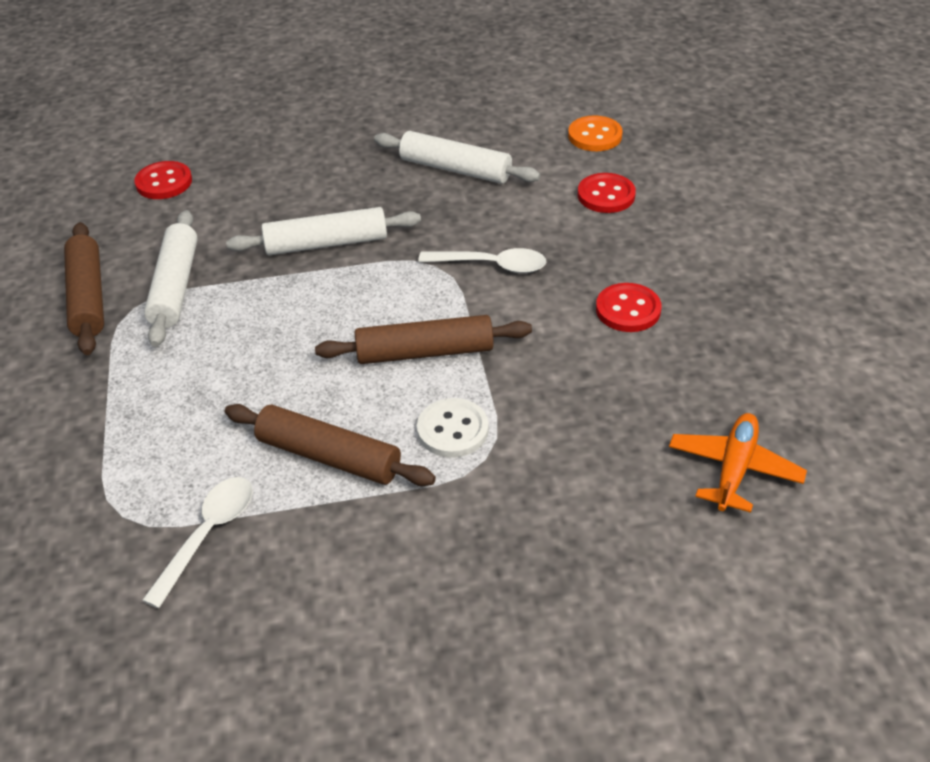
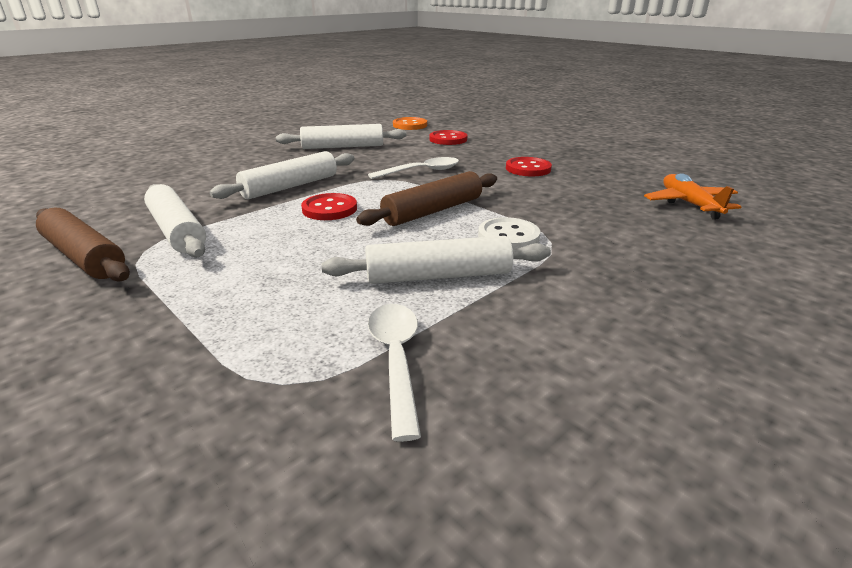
camera: 35 degrees left, 15 degrees down
red button [134,161,192,199] -> red button moved to [301,193,357,220]
brown rolling pin [225,404,436,486] -> white rolling pin [321,236,551,284]

